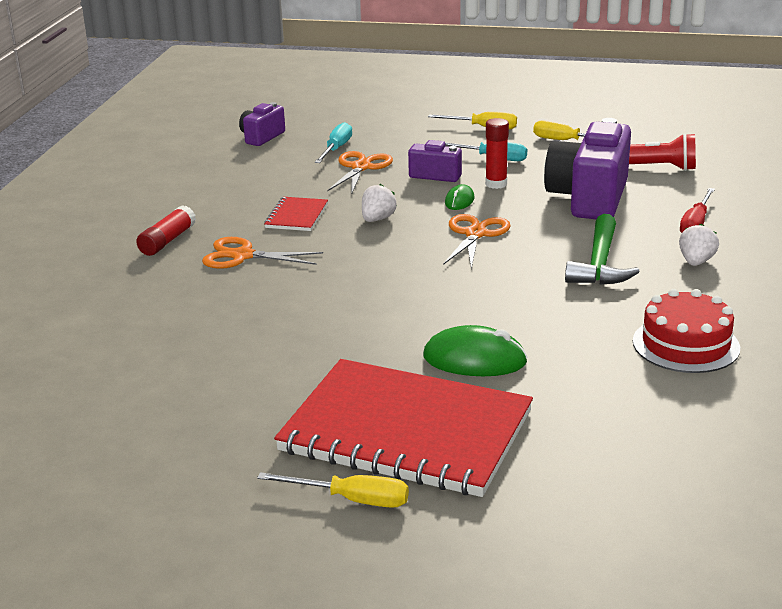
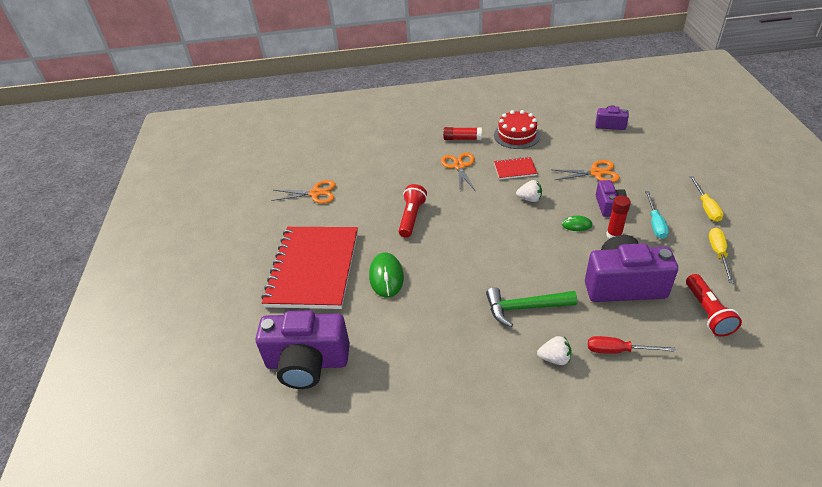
camera: 75 degrees right, 15 degrees up
yellow screwdriver [257,472,409,508] -> none
turquoise screwdriver [315,122,352,163] -> none
orange scissors [443,214,511,269] -> orange scissors moved to [271,180,336,204]
red cake [633,289,740,373] -> red cake moved to [494,110,540,149]
none -> purple camera [256,310,350,389]
none -> red flashlight [399,184,427,238]

